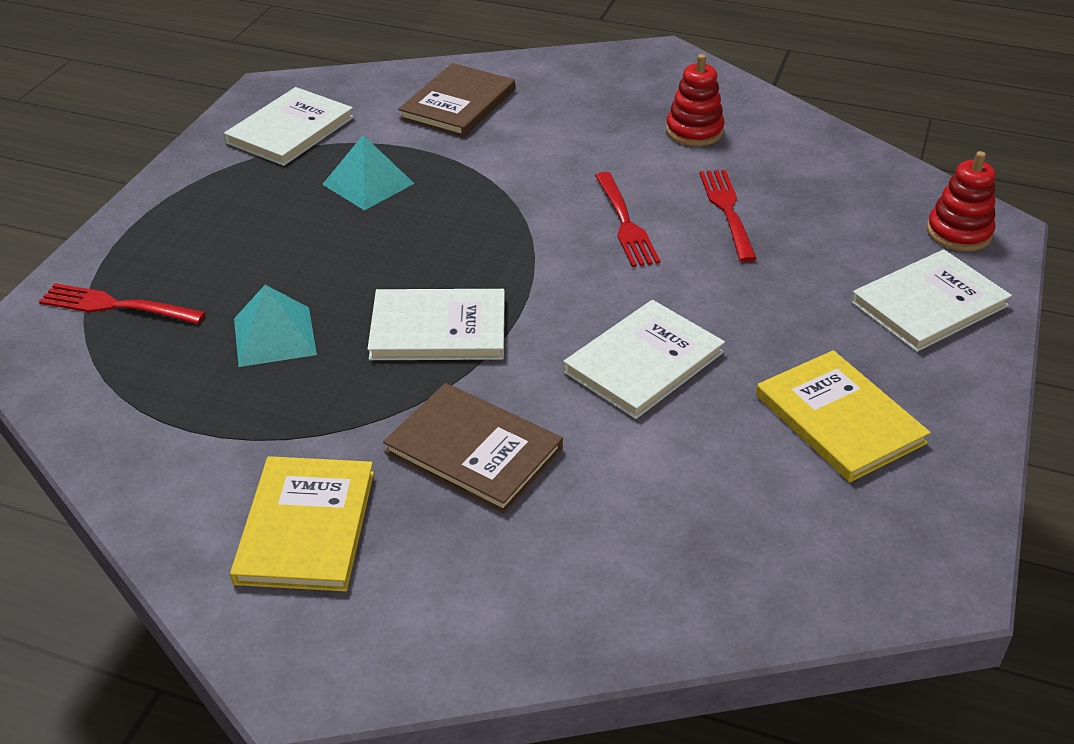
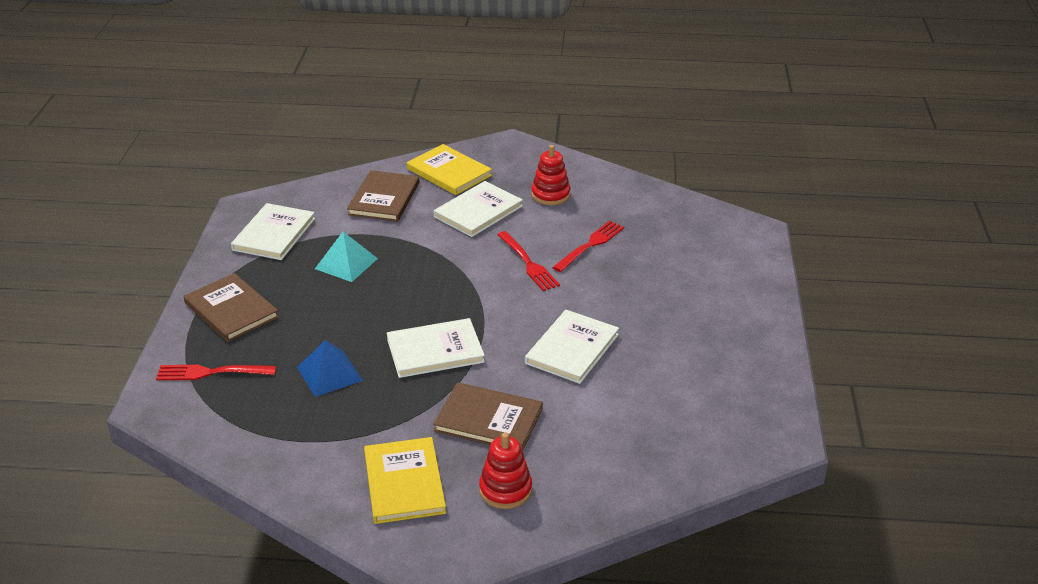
camera: 15 degrees left, 5 degrees down
turquoise pyramid [234,285,317,367] -> blue pyramid [297,340,363,397]
red fork [699,170,757,262] -> red fork turned 60 degrees clockwise [552,221,624,272]
yellow book [756,350,931,482] -> yellow book moved to [407,144,492,195]
white book [851,249,1012,352] -> white book moved to [434,181,523,237]
red stacking toy [927,151,995,251] -> red stacking toy moved to [479,432,532,509]
none -> brown book [184,273,279,342]

